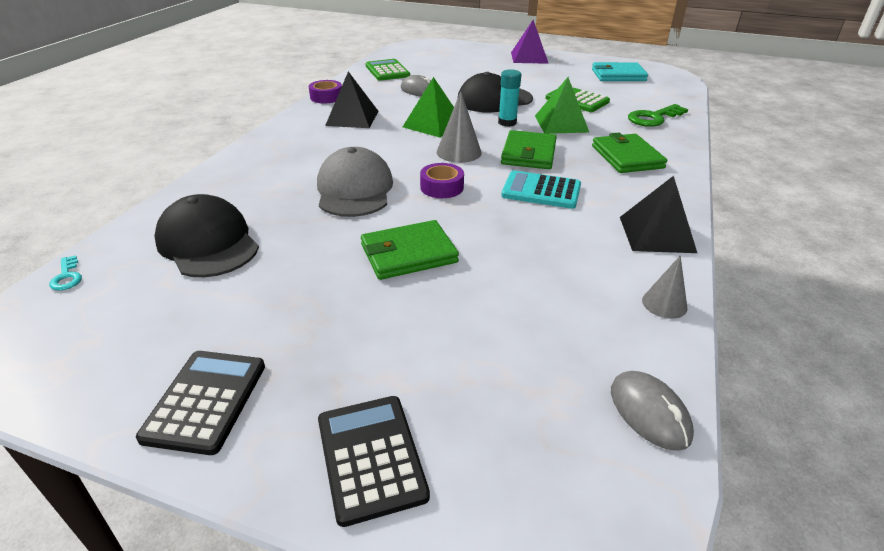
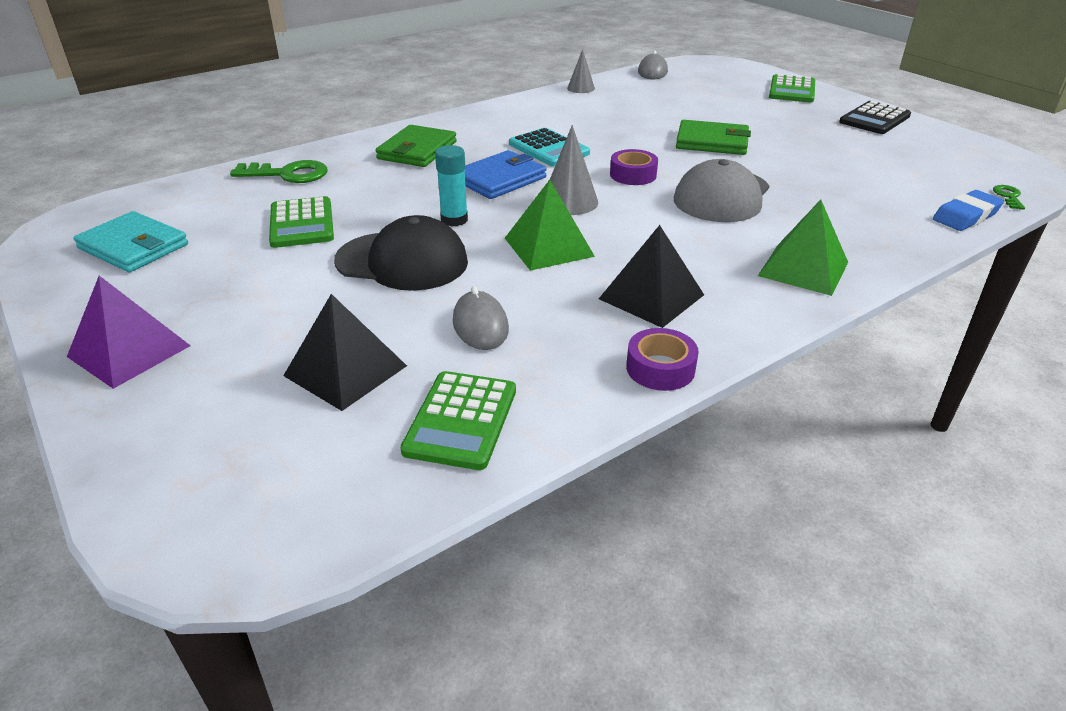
camera: 145 degrees left, 0 degrees up
turquoise key [49,255,82,291] -> green key [993,185,1025,210]
black cap [154,194,259,277] -> none
black calculator [318,396,430,527] -> green calculator [769,74,815,103]
green wallet [501,130,557,169] -> blue wallet [465,150,547,199]
green pyramid [535,77,590,134] -> green pyramid moved to [758,200,848,296]
black pyramid [620,176,697,253] -> black pyramid moved to [283,294,407,411]
none -> blue eraser [933,190,1004,231]

